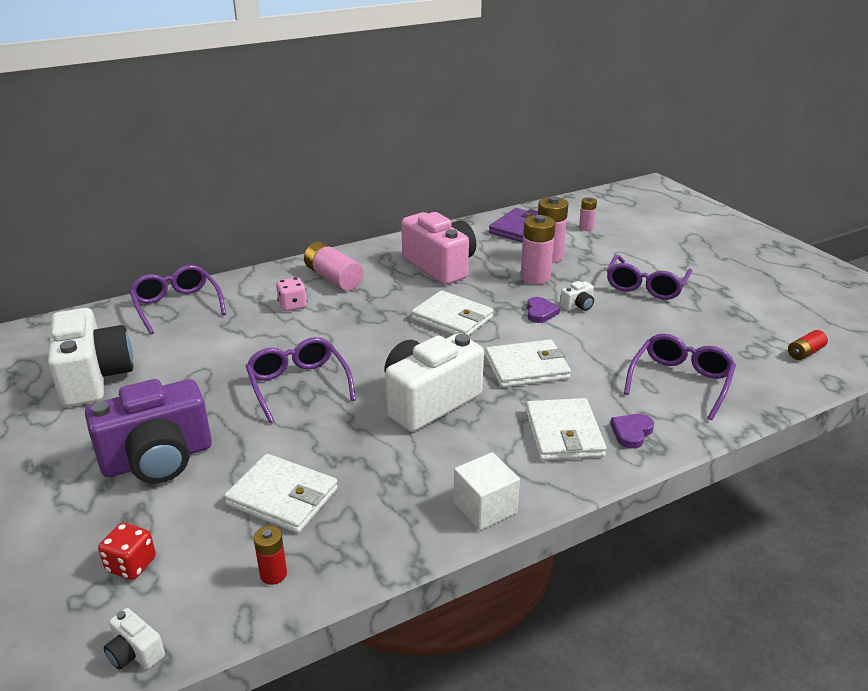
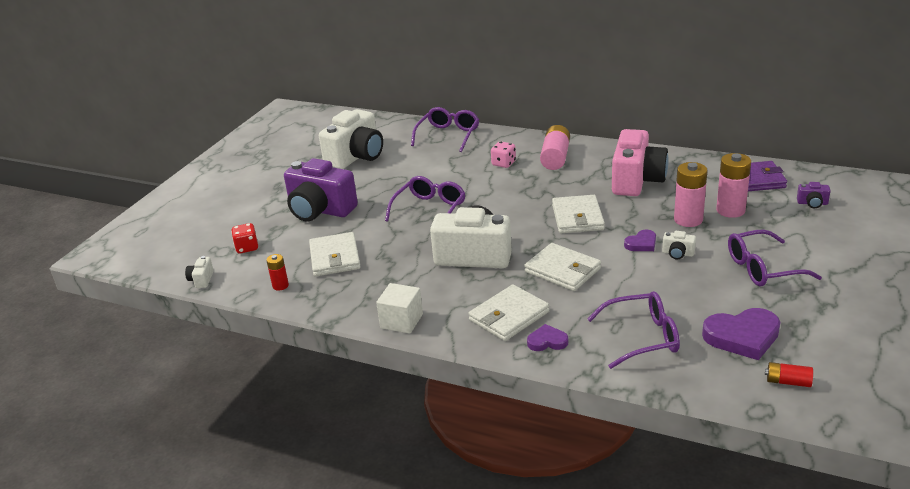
camera: 55 degrees right, 0 degrees up
pink battery [579,197,597,231] -> purple camera [797,182,830,208]
none -> purple heart [702,308,781,360]

